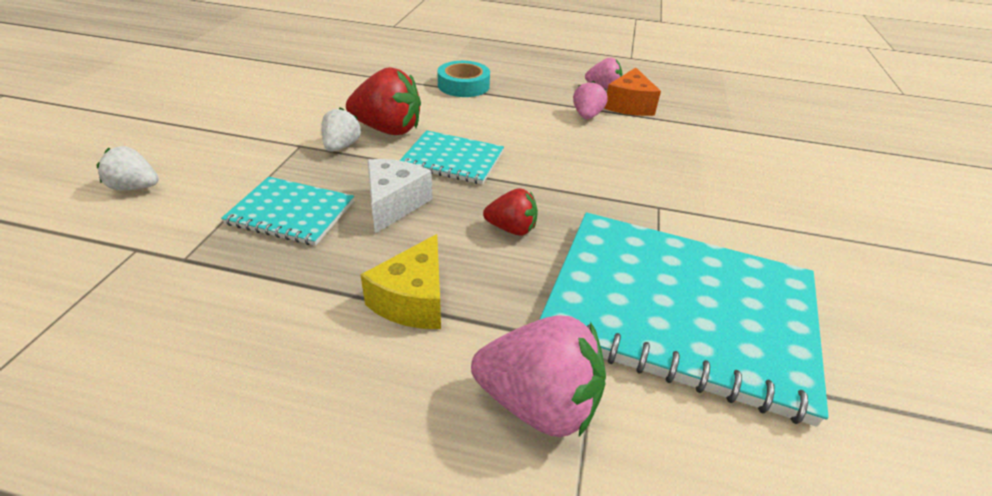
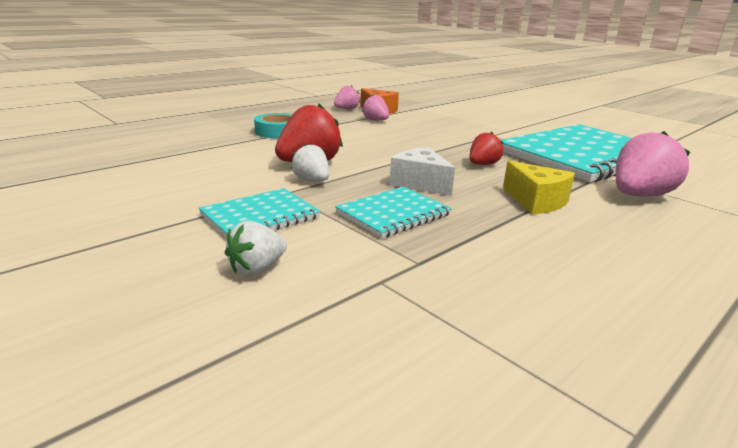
camera: 55 degrees left, 15 degrees down
turquoise notebook [399,130,504,184] -> turquoise notebook moved to [199,188,321,238]

